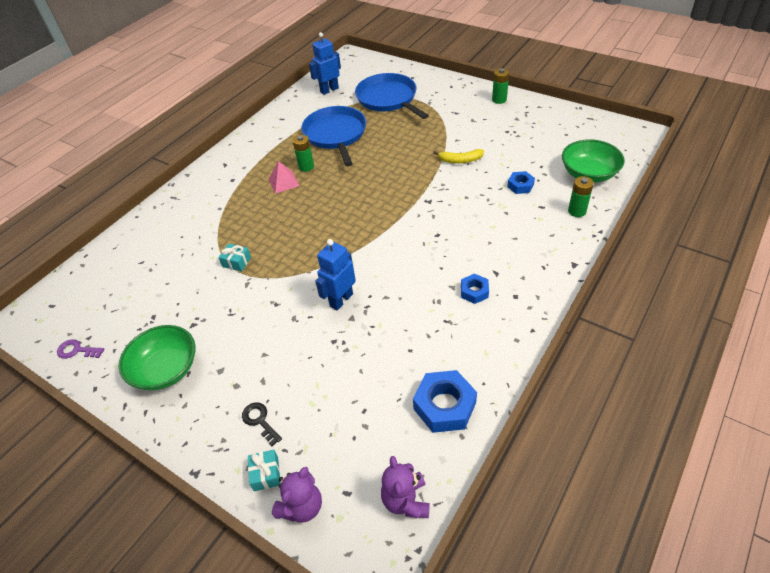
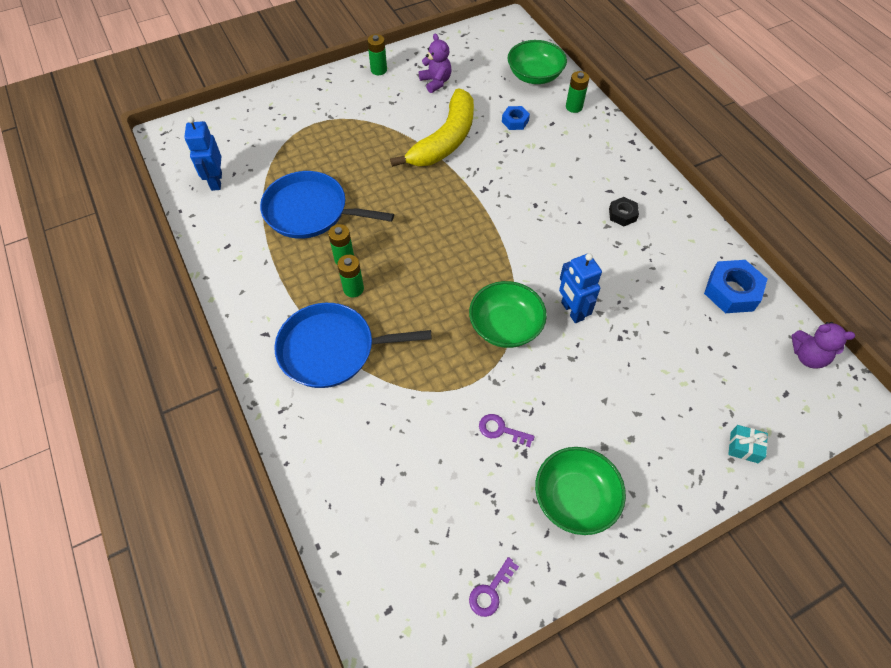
camera: 65 degrees left, 10 degrees up
turquoise gift [218,244,251,272] -> none
black key [242,403,282,447] -> none
pink pyramid [269,161,300,194] -> green battery [337,255,364,297]
purple teddy bear [272,467,322,523] -> purple teddy bear moved to [419,33,452,93]
blue pan [355,73,429,119] -> blue pan moved to [275,303,432,388]
yellow banana [433,149,484,163] -> yellow banana [390,88,474,167], size x2.22
blue nut [461,274,489,304] -> black nut [609,197,639,226]
none -> green bowl [469,281,547,348]
none -> purple key [479,414,535,447]

